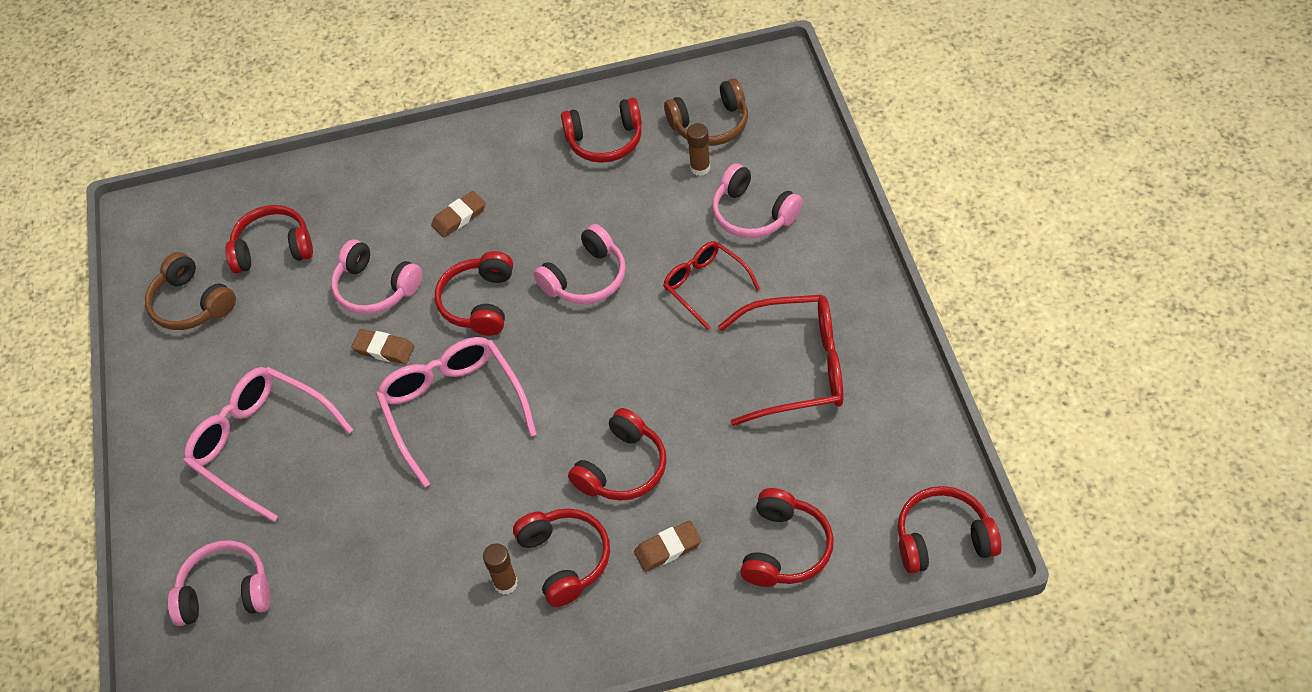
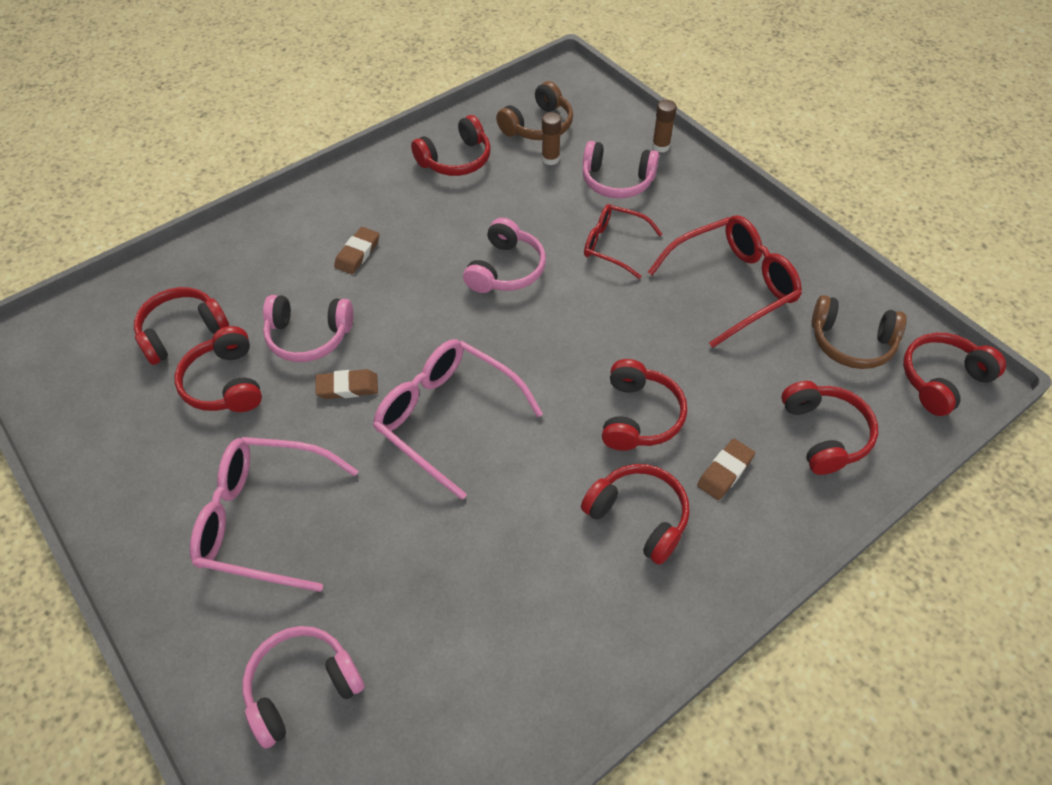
camera: 30 degrees left, 0 degrees up
brown headphones [145,252,236,330] -> brown headphones moved to [811,295,907,369]
red headphones [435,251,513,336] -> red headphones moved to [174,326,262,412]
brown glue stick [483,543,518,595] -> brown glue stick moved to [652,100,677,153]

